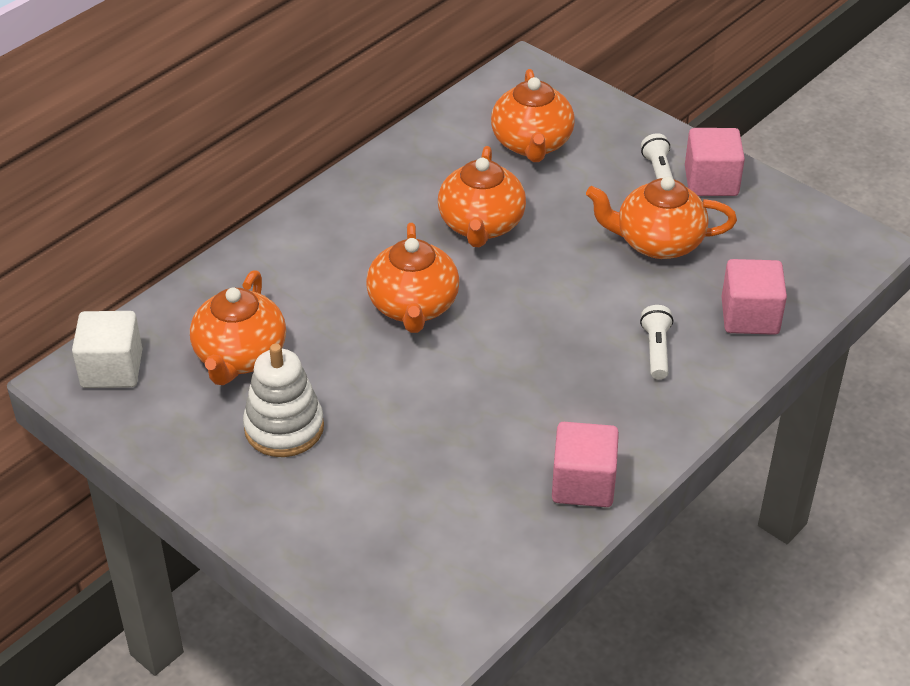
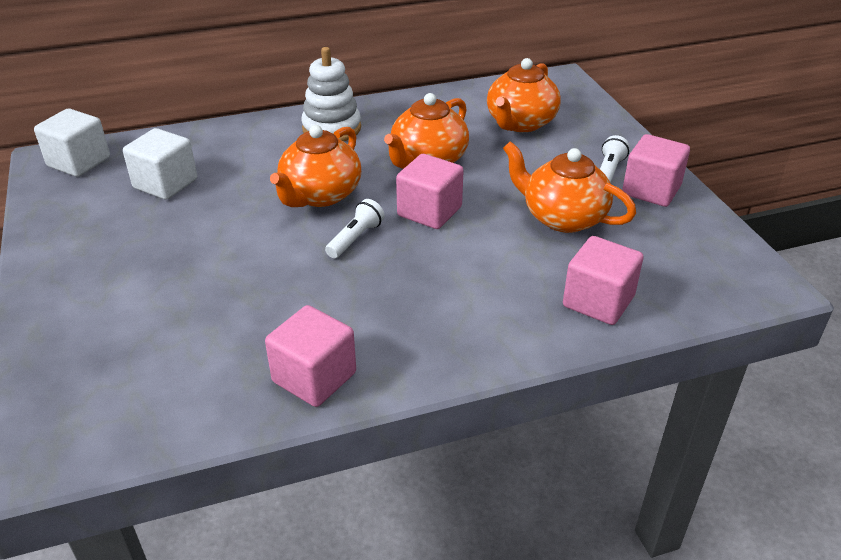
camera: 30 degrees right, 5 degrees down
orange teapot [190,270,286,385] -> white cube [123,128,197,200]
white stacking toy [243,344,324,457] -> white stacking toy moved to [301,47,361,141]
white flashlight [640,305,673,379] -> white flashlight moved to [325,199,385,258]
none -> pink cube [396,154,464,229]

